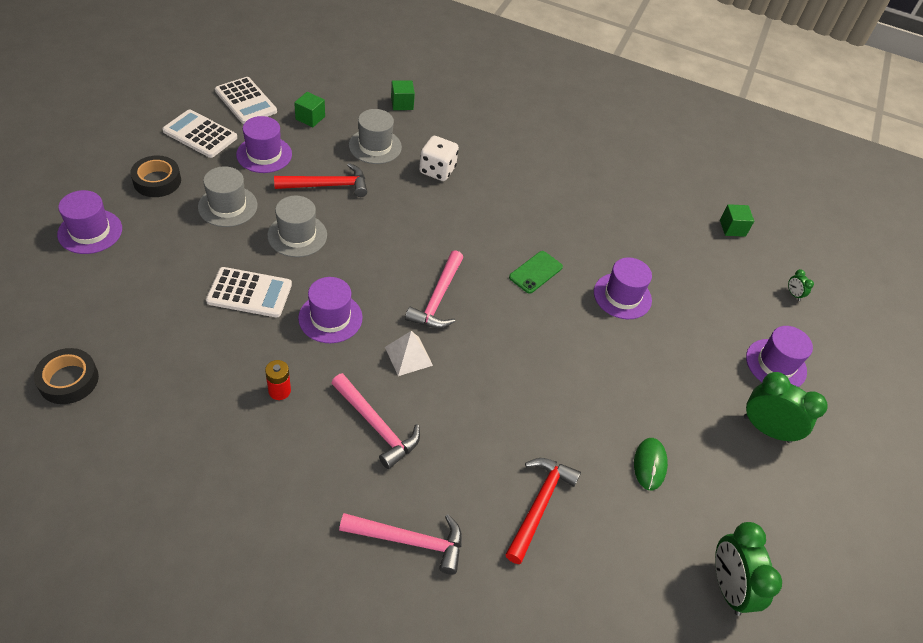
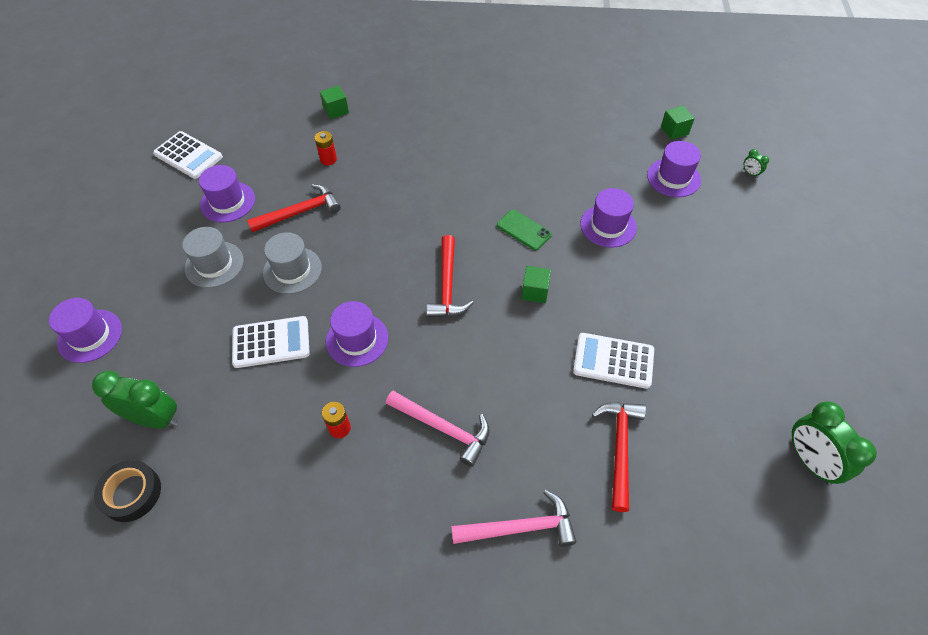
camera: 10 degrees left, 5 degrees up
black tape [130,155,181,197] -> none
white calculator [162,109,237,158] -> white calculator moved to [573,333,654,389]
green cube [294,92,325,127] -> green cube moved to [521,266,551,303]
grey hat [349,109,402,164] -> red battery [315,131,337,165]
white pyramid [385,331,433,376] -> none
pink hammer [405,250,463,328] -> red hammer [426,235,473,317]
white dice [419,136,459,181] -> none
green phone [509,251,563,294] -> green phone turned 75 degrees counterclockwise [497,210,552,250]
green mouse [634,438,668,490] -> none
green clock [744,372,828,443] -> green clock moved to [92,371,178,428]
purple hat [746,326,813,387] -> purple hat moved to [647,141,701,197]

